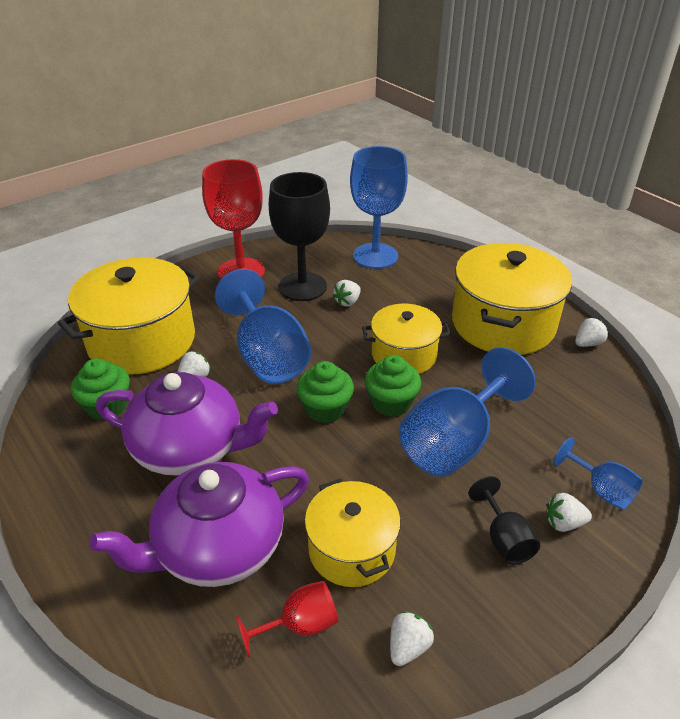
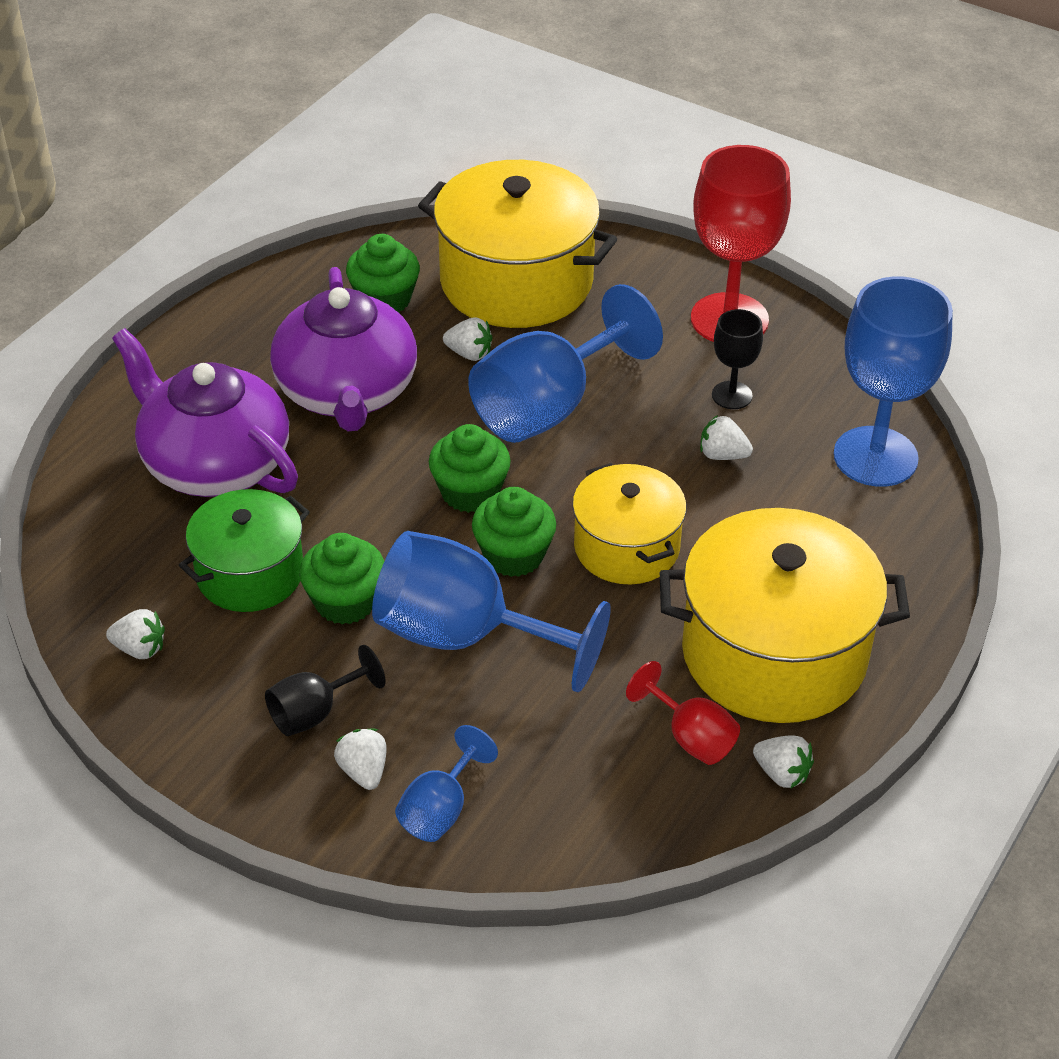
camera: 70 degrees right, 5 degrees up
red goblet [236,581,338,658] -> red goblet moved to [626,661,740,765]
black goblet [269,172,330,301] -> black goblet [712,309,763,409], size x0.50
yellow pot [305,478,401,587] -> green pot [179,489,310,612]
none -> green cupcake [299,533,384,624]

